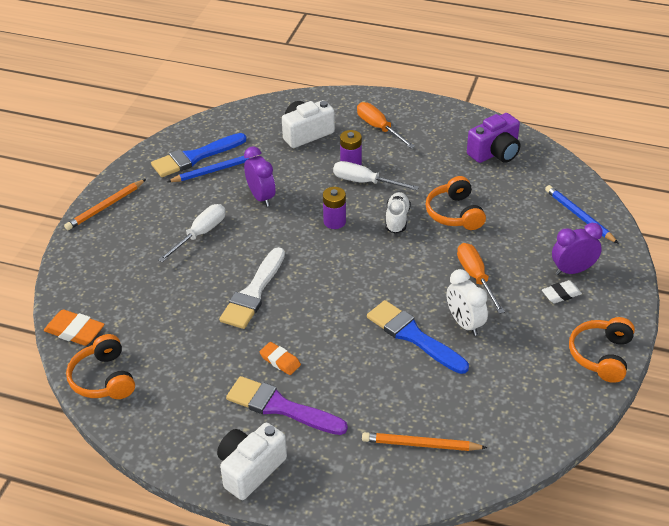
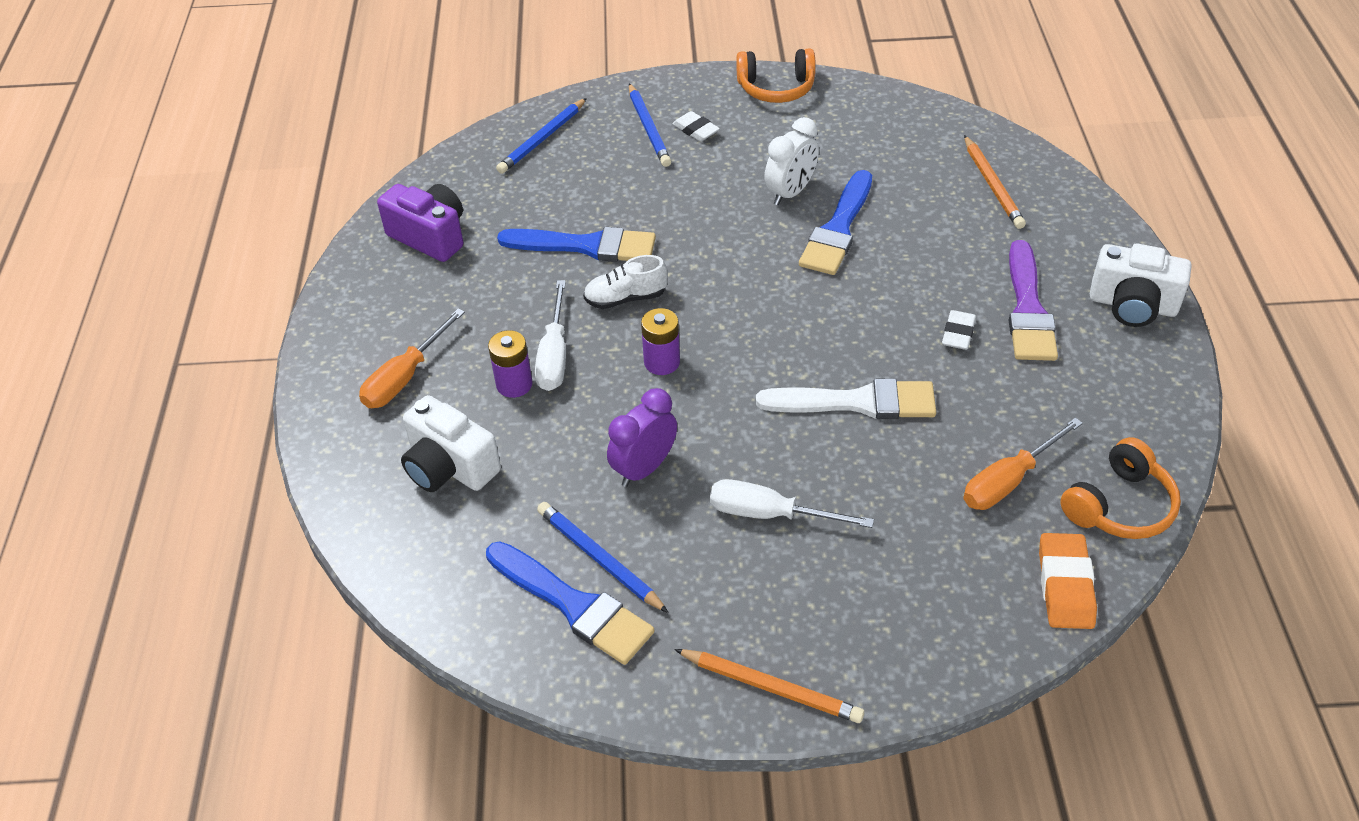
camera: 110 degrees left, 5 degrees up
orange eraser [259,342,301,375] -> white eraser [942,310,976,350]
orange headphones [425,176,486,230] -> blue brush [497,227,656,262]
orange screwdriver [457,243,505,314] -> orange screwdriver moved to [963,418,1083,510]
purple clock [552,223,603,275] -> blue pencil [629,83,671,167]

